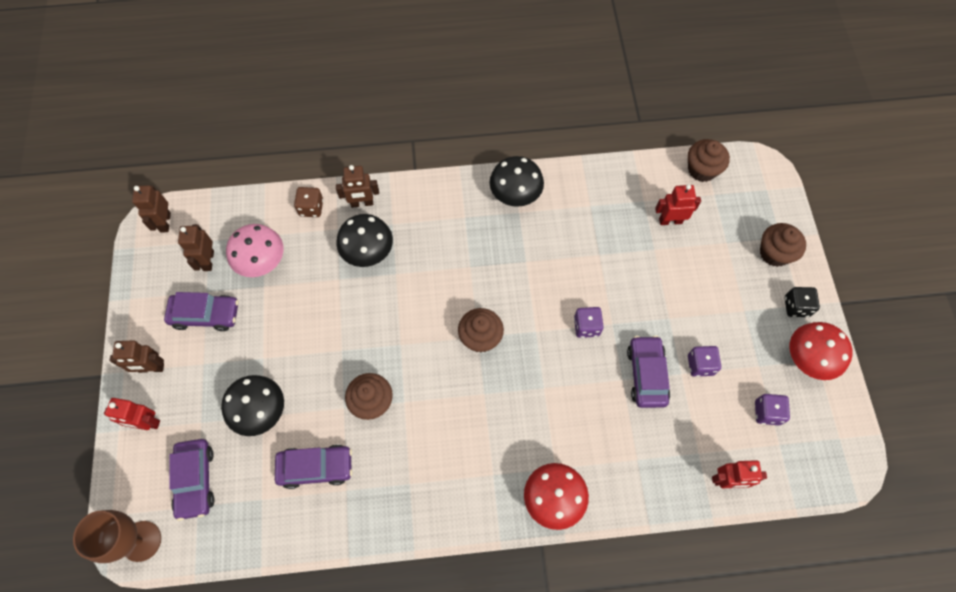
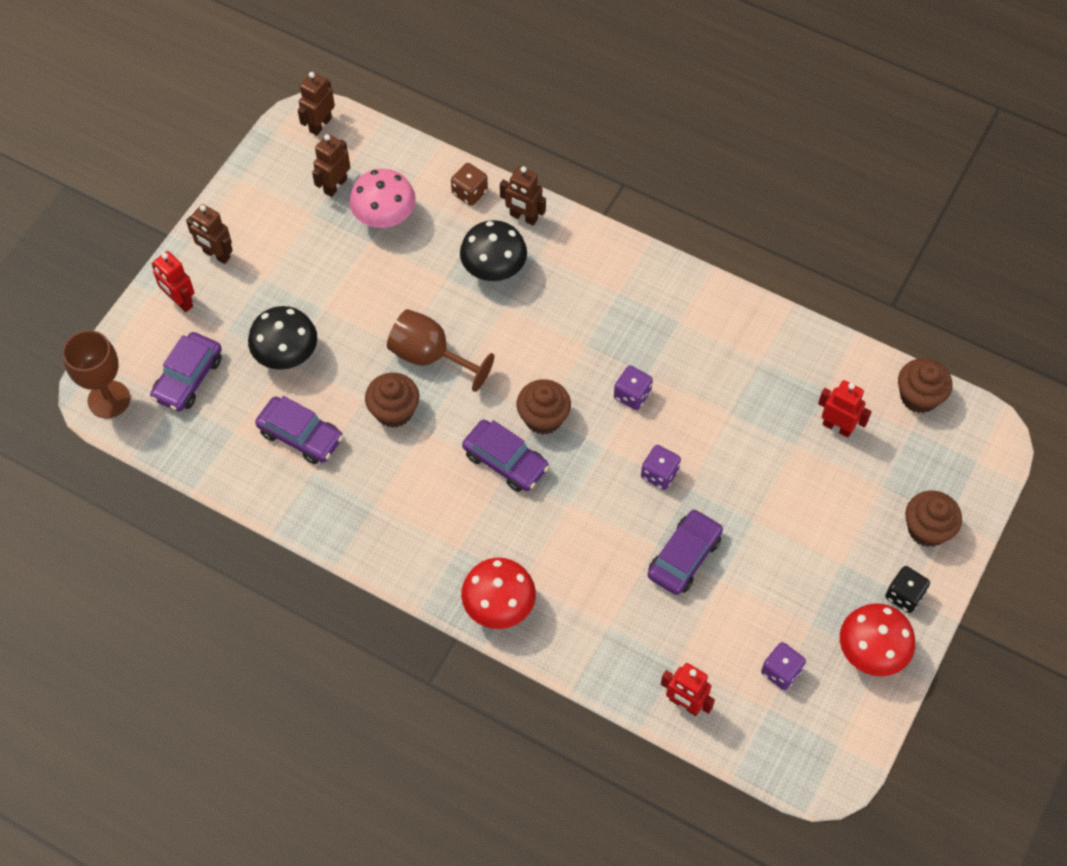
camera: 35 degrees right, 5 degrees down
purple car [164,292,238,331] -> purple car moved to [462,420,549,492]
black mushroom [489,156,544,207] -> none
purple dice [688,346,721,377] -> purple dice moved to [614,366,653,410]
none -> brown goblet [387,309,494,392]

